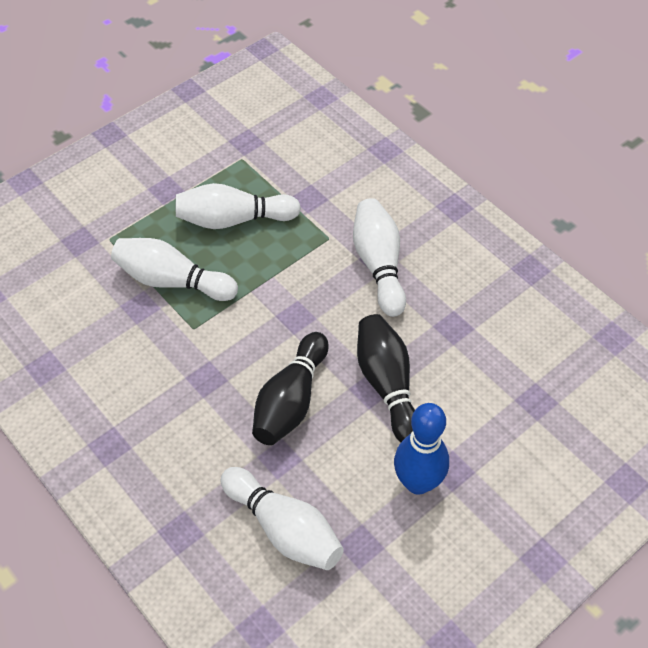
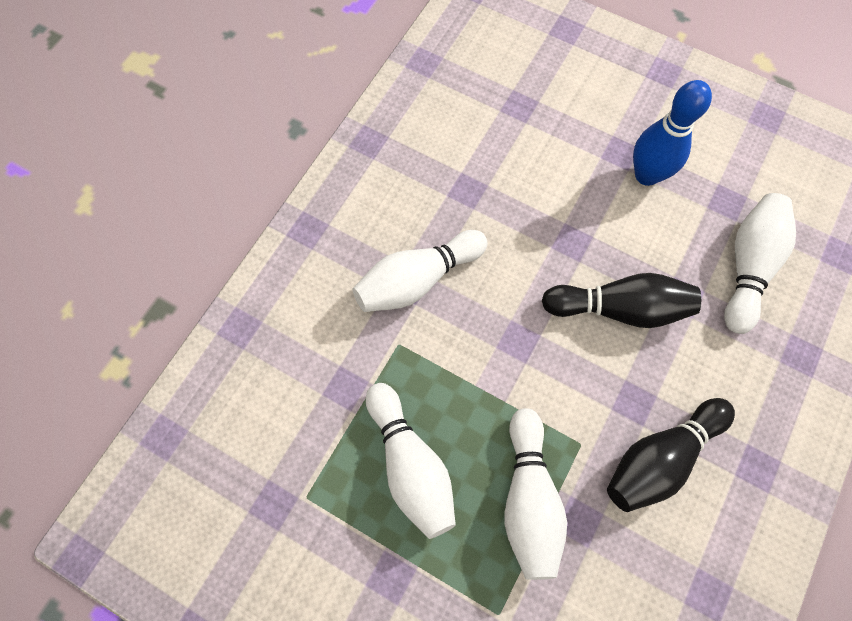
camera: 110 degrees left, 15 degrees up
black bowling pin [357,314,415,443] -> black bowling pin moved to [607,398,735,512]

